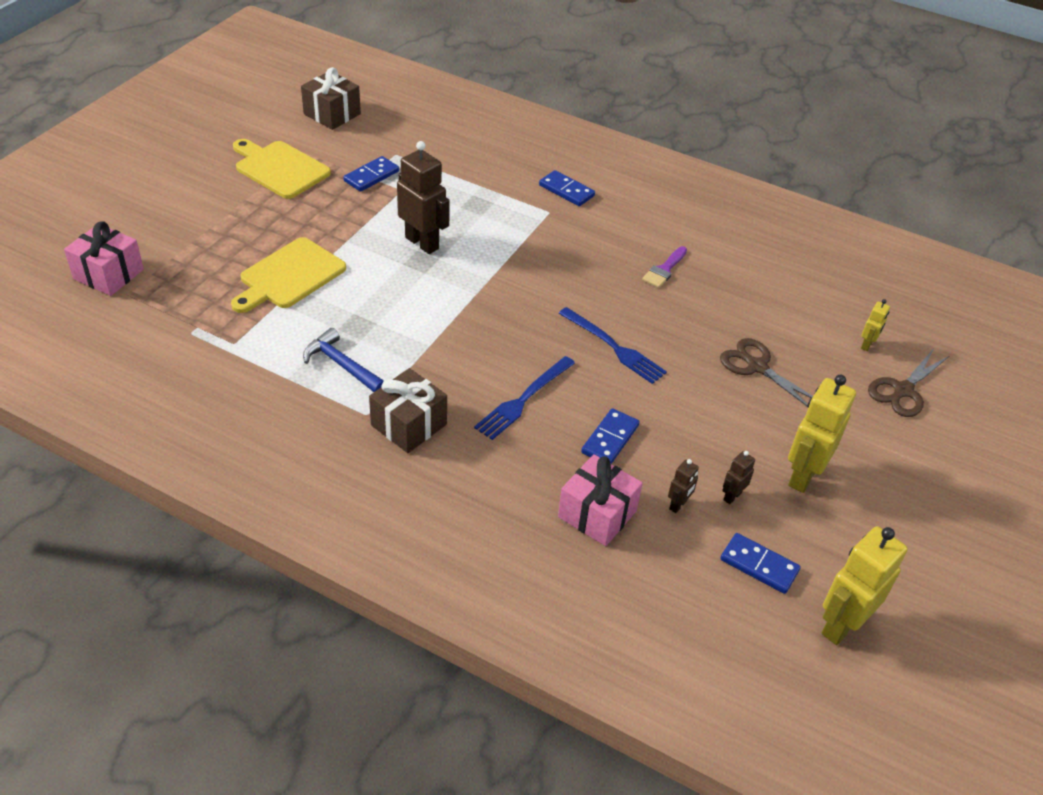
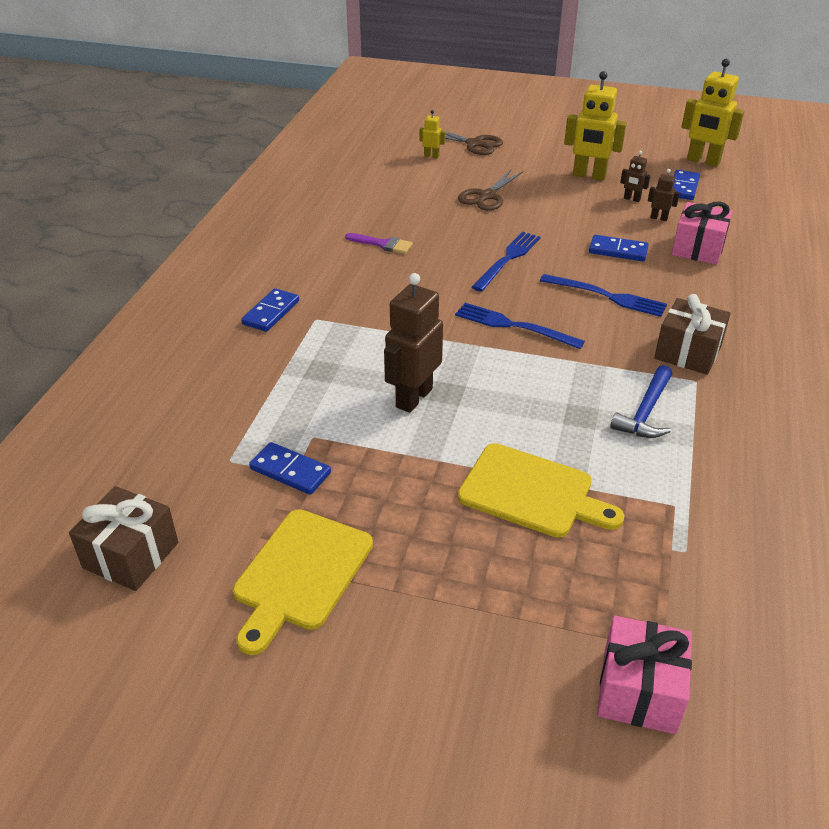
camera: 100 degrees left, 5 degrees down
none -> blue fork [455,303,585,349]

